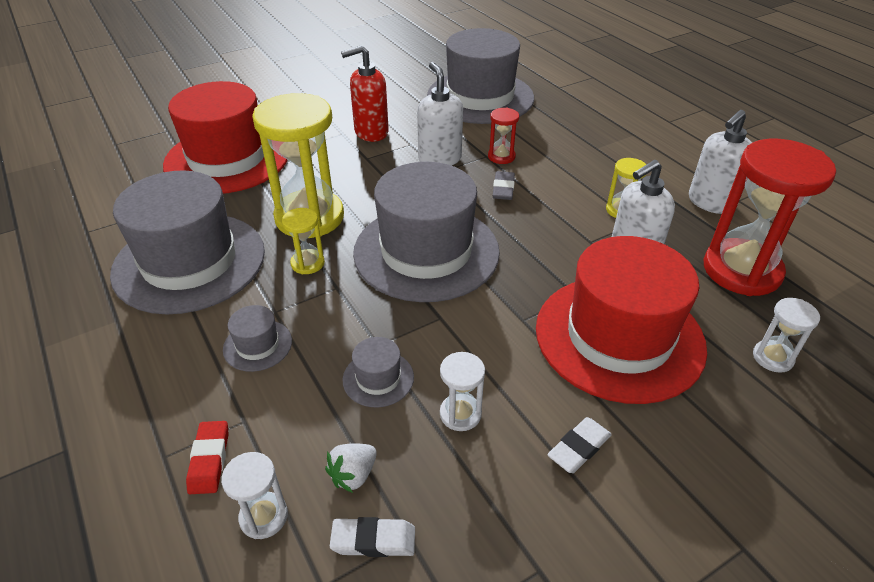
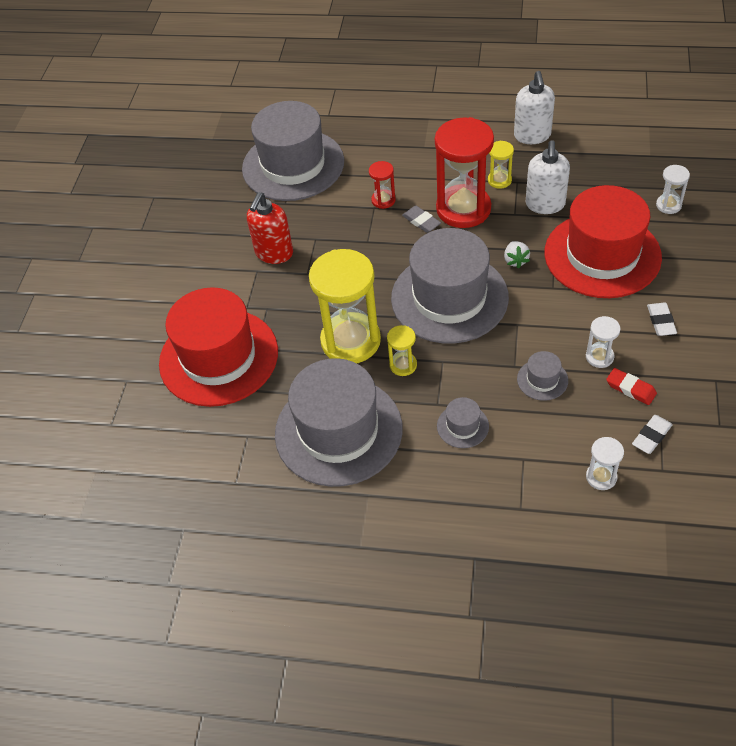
camera: 45 degrees left, 10 degrees up
red eraser [186,421,229,494] -> red eraser moved to [606,368,657,405]
white strawberry [325,443,377,493] -> white strawberry moved to [504,241,530,269]
white soap dispenser [417,62,463,166] -> none
red hourglass [704,139,836,296] -> red hourglass moved to [435,117,494,228]

